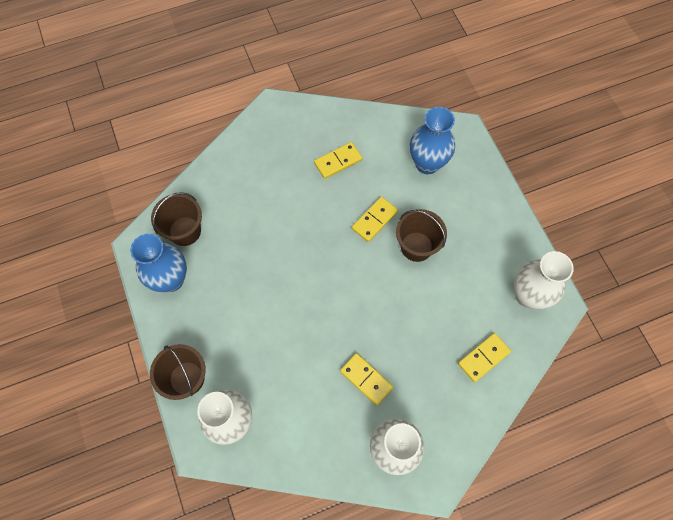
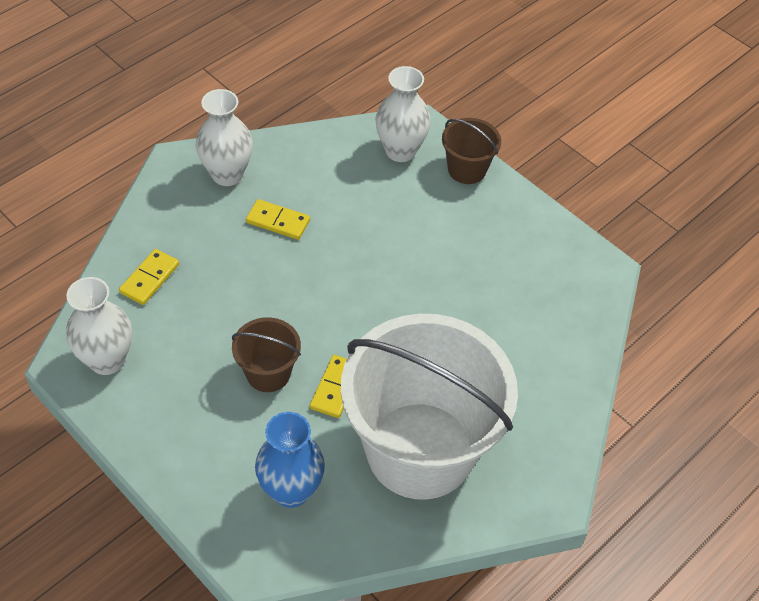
camera: 155 degrees right, 15 degrees down
blue vase [130,234,187,292] -> none
brown bucket [151,192,202,246] -> none
yellow domino [314,142,362,179] -> white bucket [341,314,518,500]

